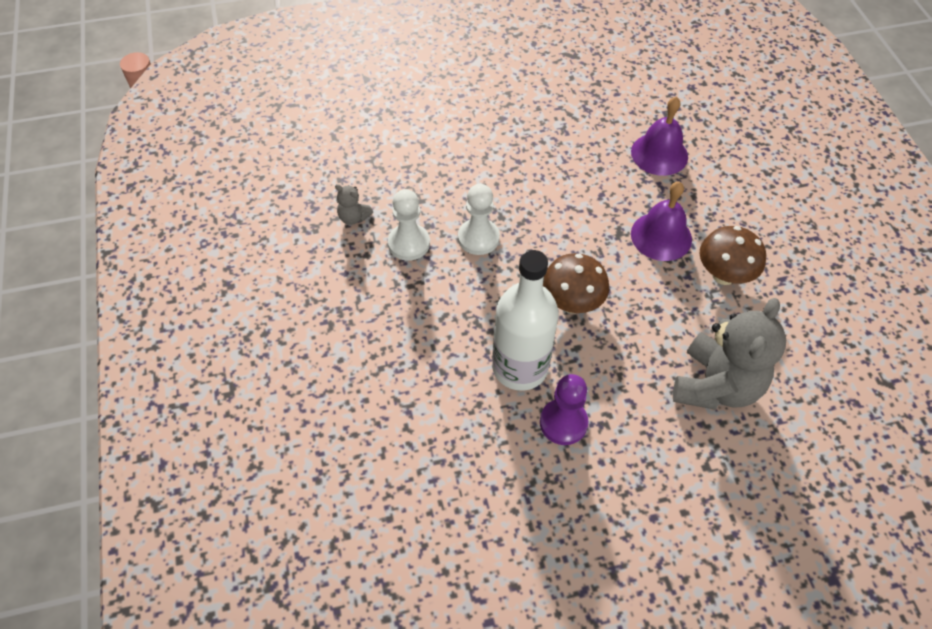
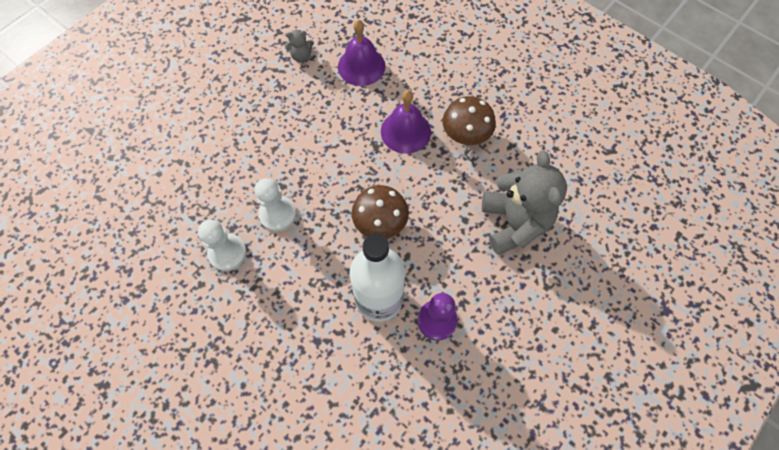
camera: 35 degrees left, 10 degrees up
grey teddy bear [335,184,373,225] -> grey teddy bear moved to [285,30,314,62]

